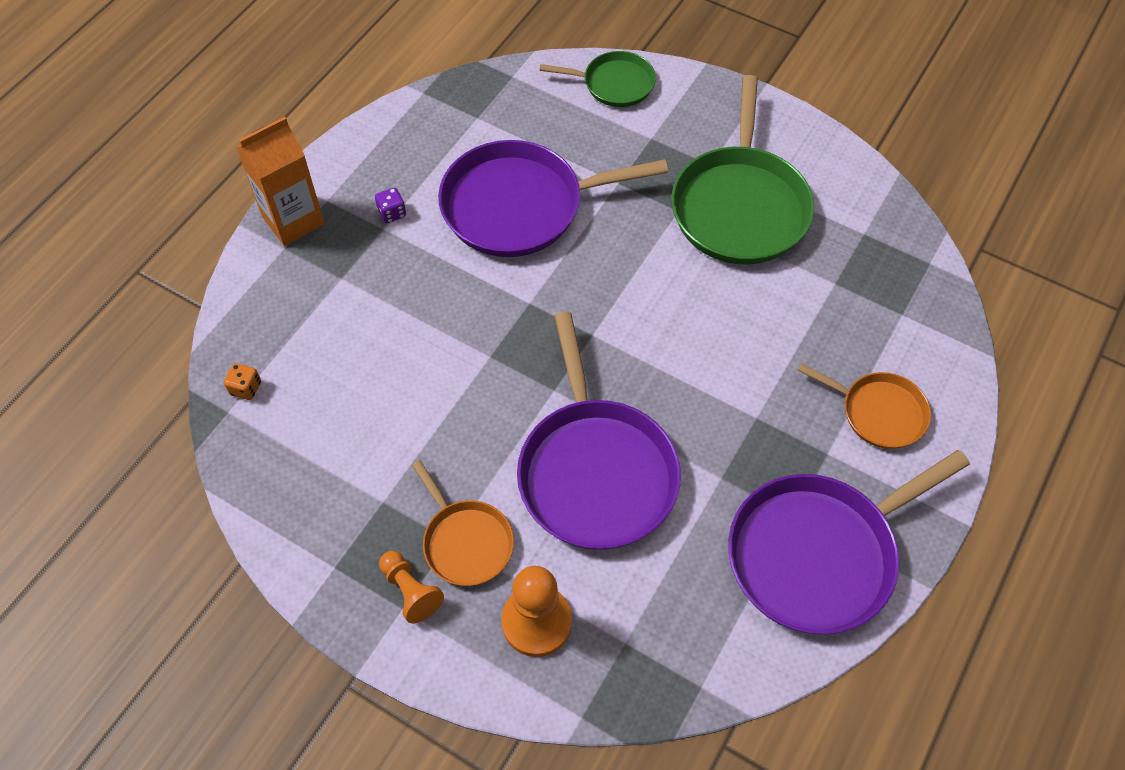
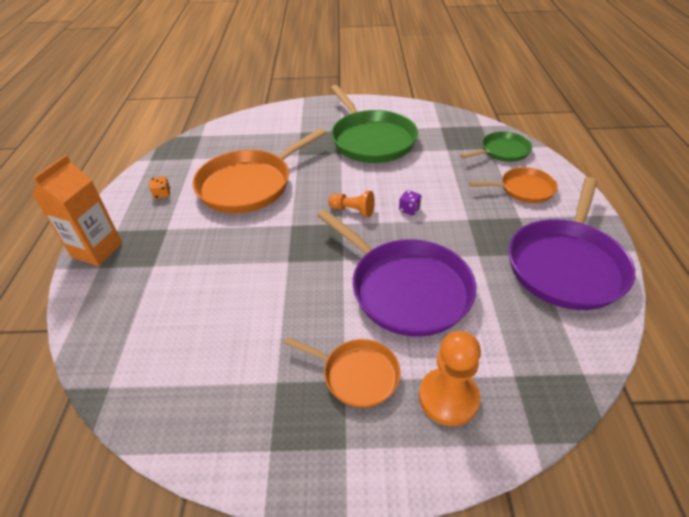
camera: 30 degrees left, 15 degrees down
orange dice [224,363,261,400] -> orange dice moved to [149,176,170,199]
purple dice [375,188,406,223] -> purple dice moved to [399,190,422,215]
orange pawn [379,551,444,623] -> orange pawn moved to [328,191,375,217]
purple pan [438,140,668,257] -> orange pan [192,128,326,213]
green pan [539,51,656,107] -> green pan moved to [460,131,532,162]

